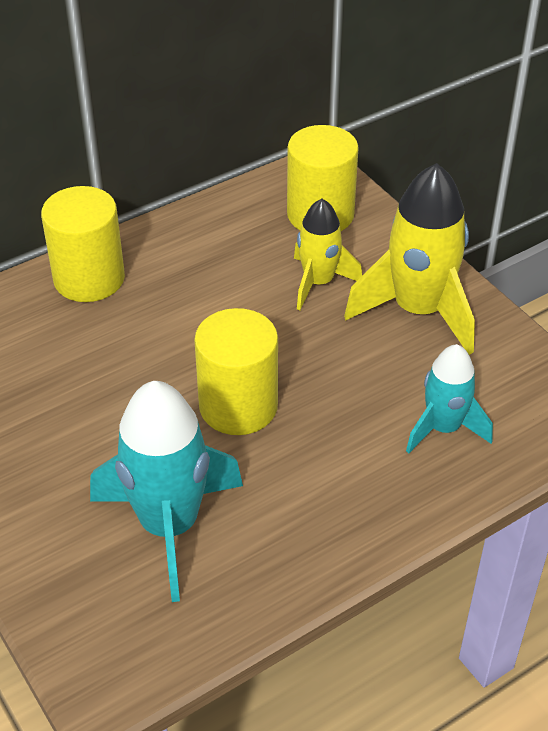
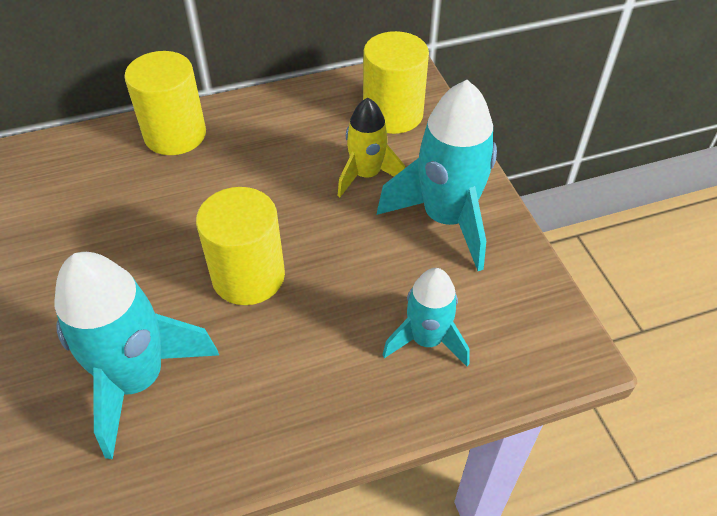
camera: 15 degrees right, 5 degrees up
yellow rocket [344,163,475,355] -> turquoise rocket [377,80,497,271]

